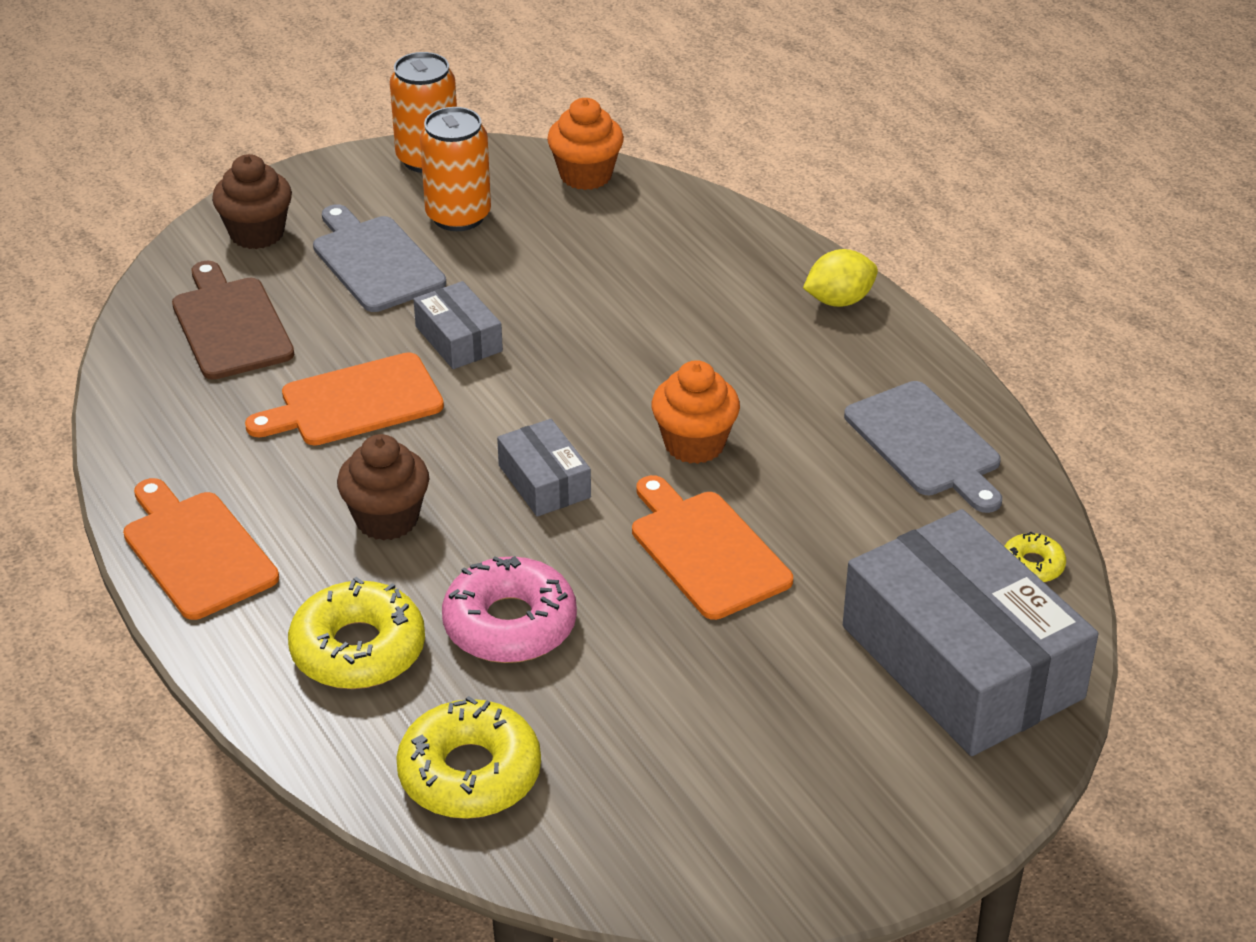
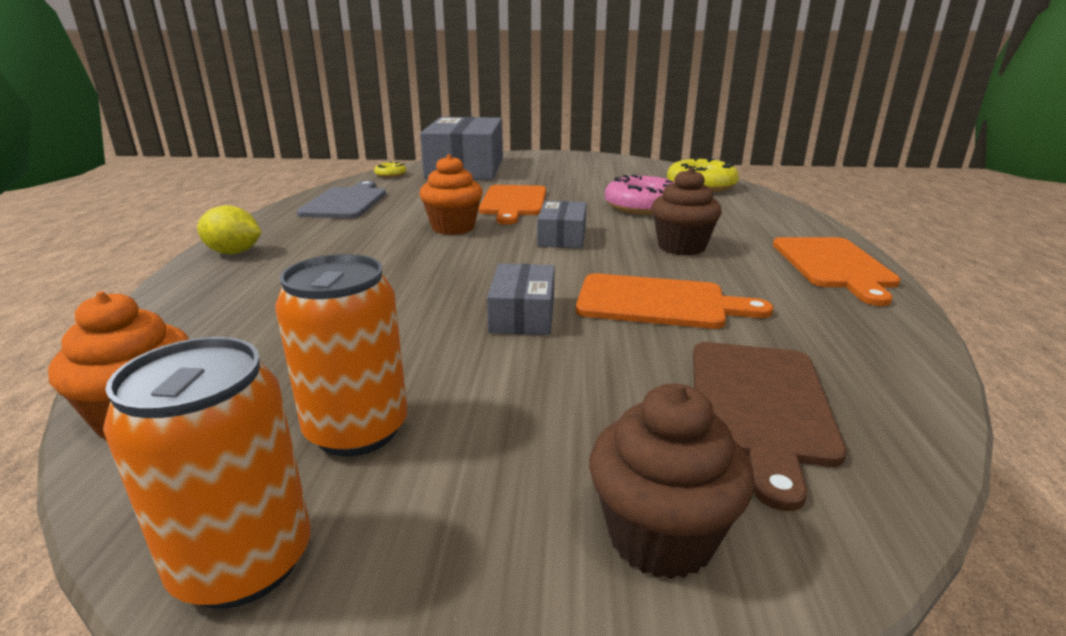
camera: 145 degrees left, 15 degrees down
yellow donut [288,577,425,689] -> none
grey cutting board [313,204,446,312] -> none

